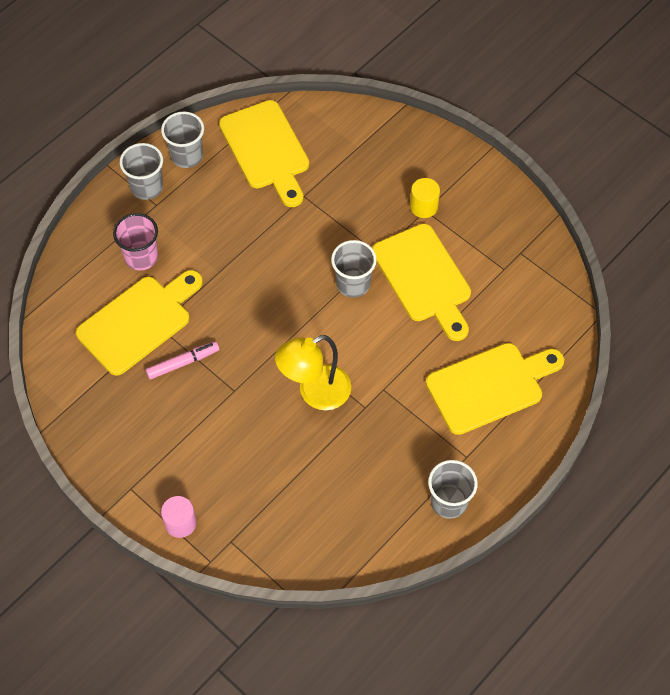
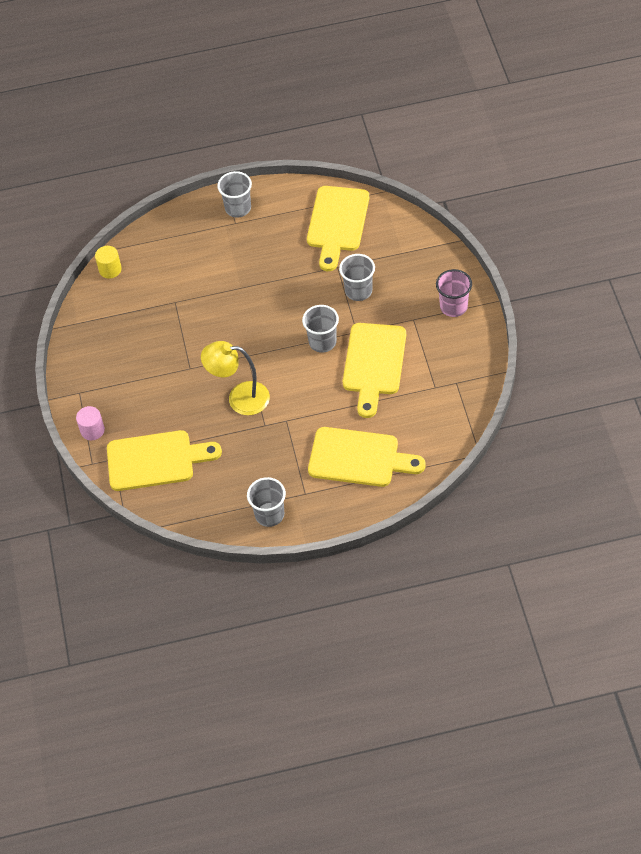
camera: 40 degrees right, 5 degrees down
yellow cutting board [76,270,203,376] -> yellow cutting board moved to [107,430,222,491]
pink cup [113,213,158,270] -> pink cup moved to [436,269,472,317]
pink marker [146,341,219,380] -> none
grey cup [161,112,204,168] -> grey cup moved to [339,254,375,301]
yellow cylinder [410,178,440,218] -> yellow cylinder moved to [95,246,122,279]

